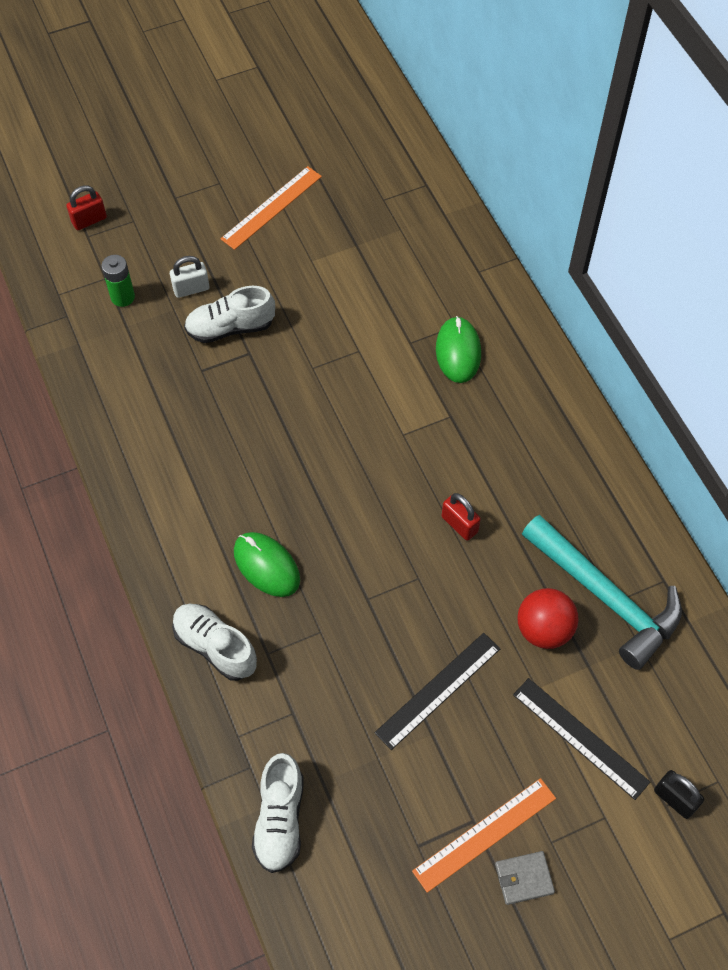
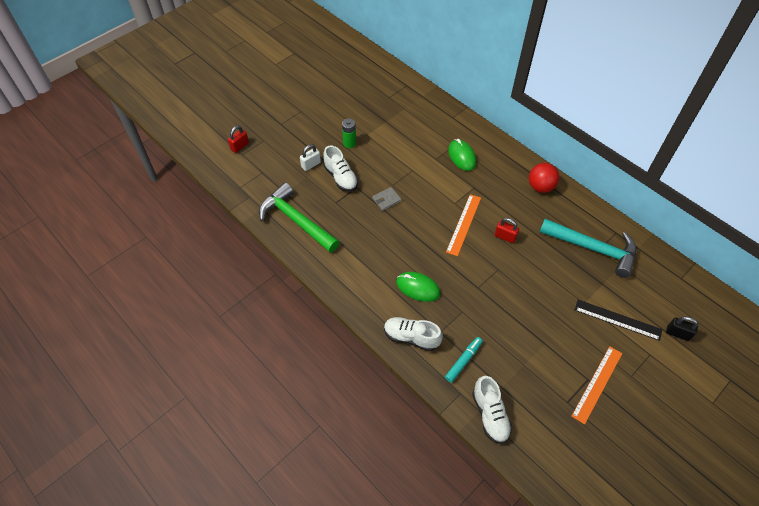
camera: 20 degrees left, 5 degrees down
green battery [102,255,135,307] -> green battery moved to [342,118,356,148]
white shoe [184,286,275,343] -> white shoe turned 90 degrees counterclockwise [323,146,358,192]
orange ruler [220,166,322,250] -> orange ruler moved to [446,194,481,256]
black ruler [375,633,501,750] -> none
grey wallet [495,851,555,905] -> grey wallet moved to [372,187,402,211]
red ball [517,588,579,649] -> red ball moved to [529,163,559,193]
none -> green hammer [259,183,339,253]
none -> turquoise marker [445,337,483,383]

